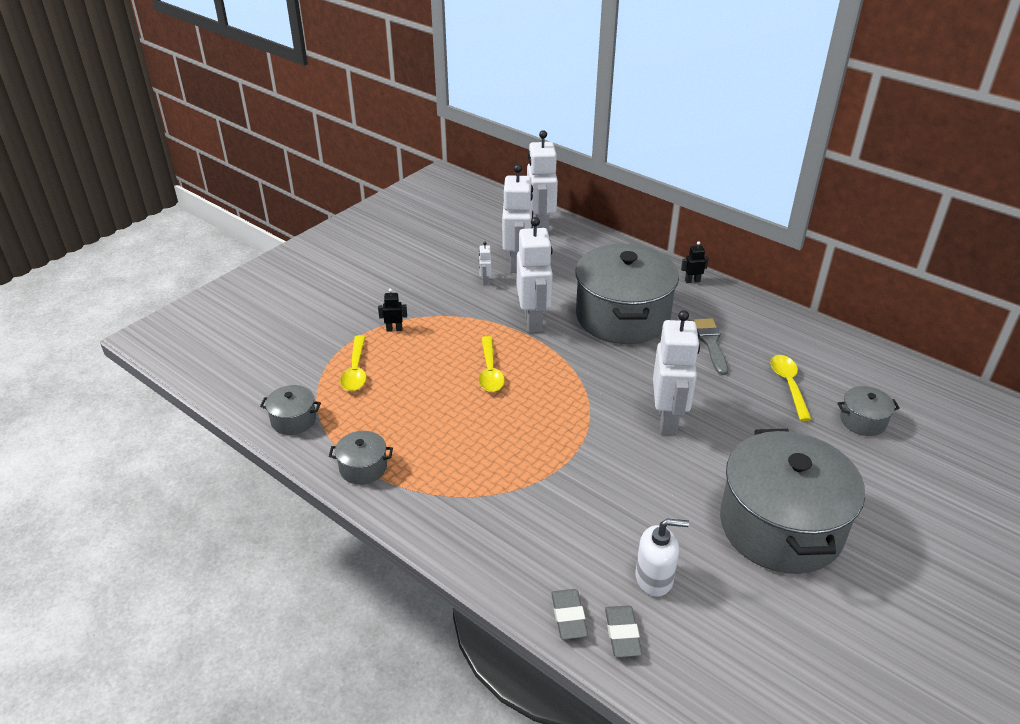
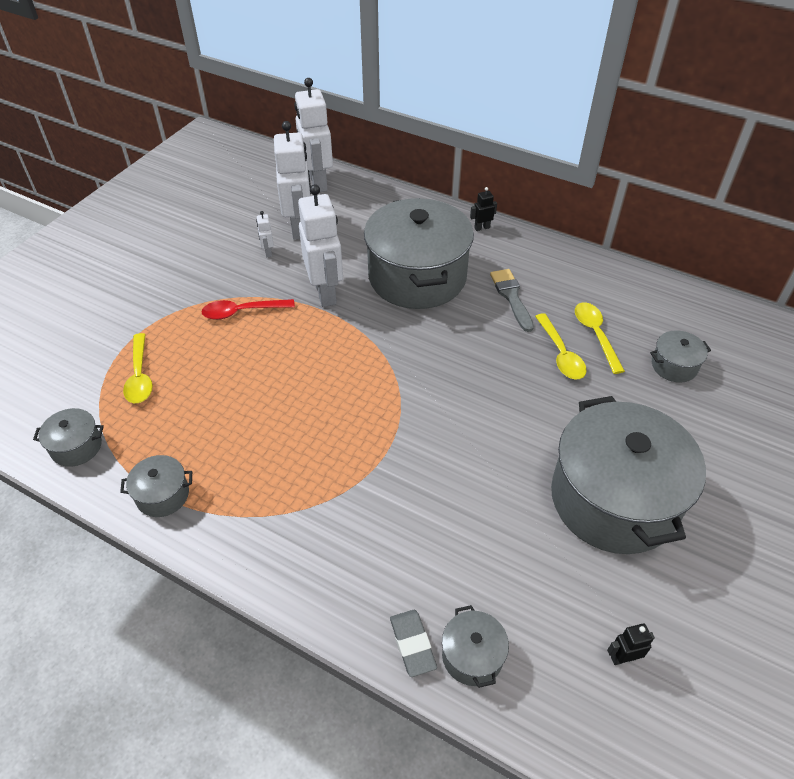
camera: 10 degrees left, 10 degrees up
black robot [378,288,407,332] -> black robot moved to [607,623,655,665]
yellow spoon [479,336,505,392] -> yellow spoon moved to [535,313,587,379]
grey eraser [605,606,642,658] -> grey pot [442,605,509,688]
white soap dispenser [636,519,689,597] -> none
white robot [653,310,700,435] -> none
none -> red spoon [201,299,295,320]

